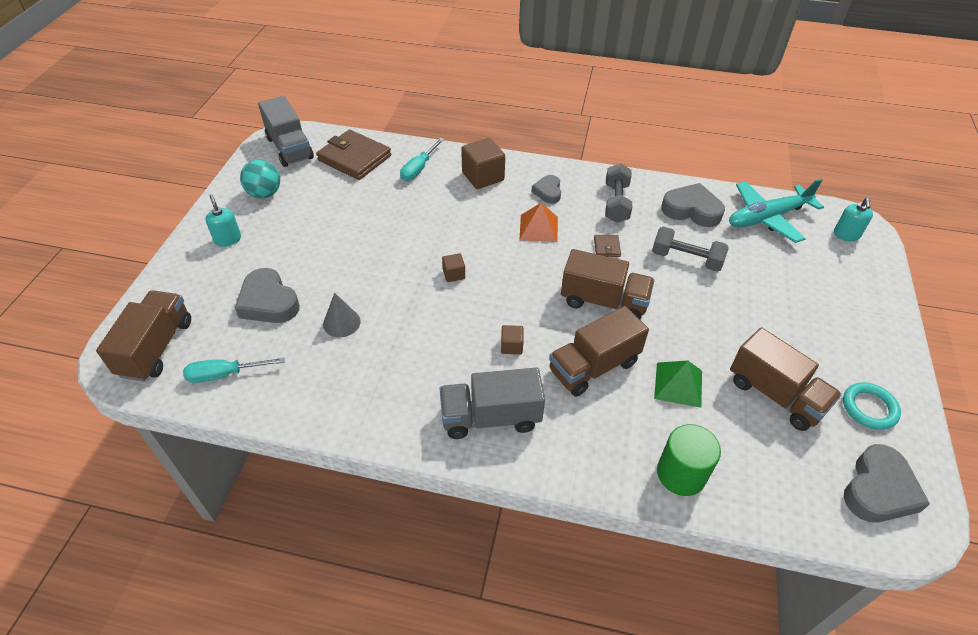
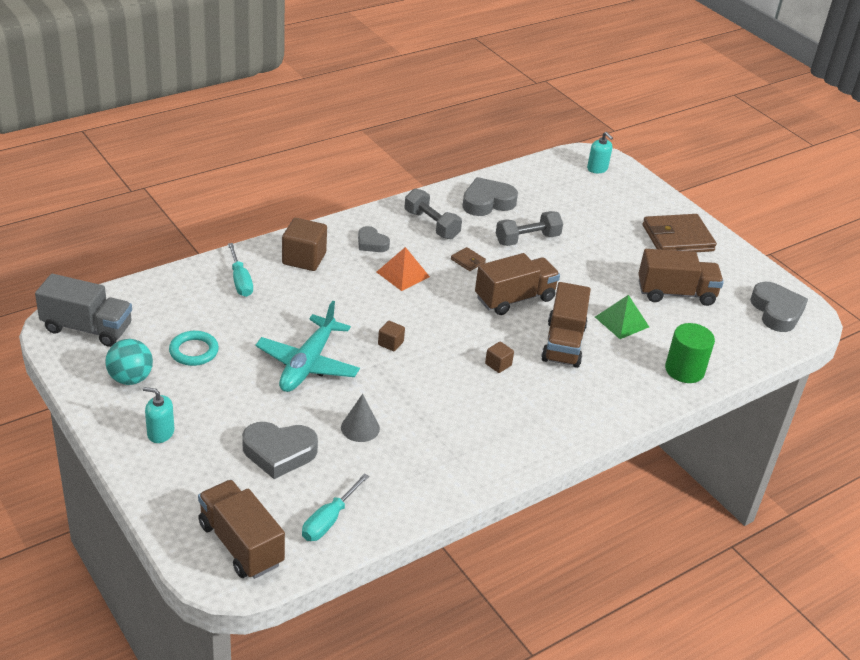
camera: 50 degrees left, 10 degrees down
brown wallet [316,129,391,180] -> brown wallet moved to [642,214,717,252]
grey truck [440,367,545,439] -> none
turquoise plane [729,179,824,243] -> turquoise plane moved to [255,301,360,392]
turquoise ring [843,382,901,430] -> turquoise ring moved to [169,331,219,366]

